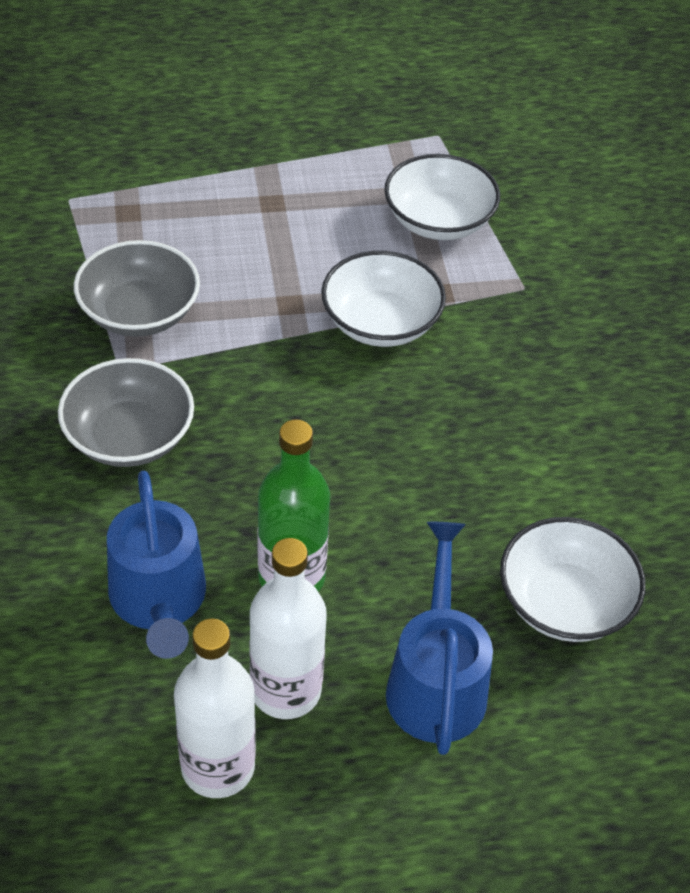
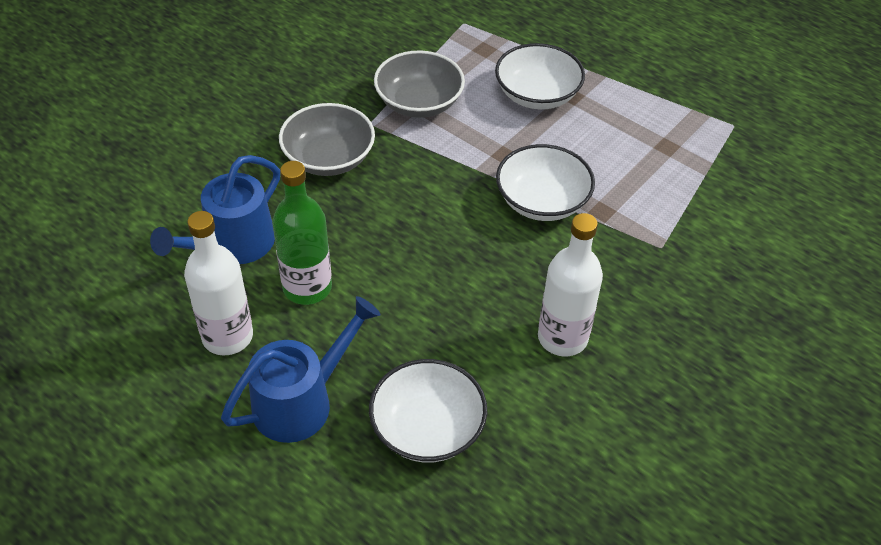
camera: 50 degrees right, 0 degrees up
white bottle [174,618,256,798] -> white bottle moved to [538,213,603,356]
white bowl [384,154,500,240] -> white bowl moved to [495,43,585,109]

